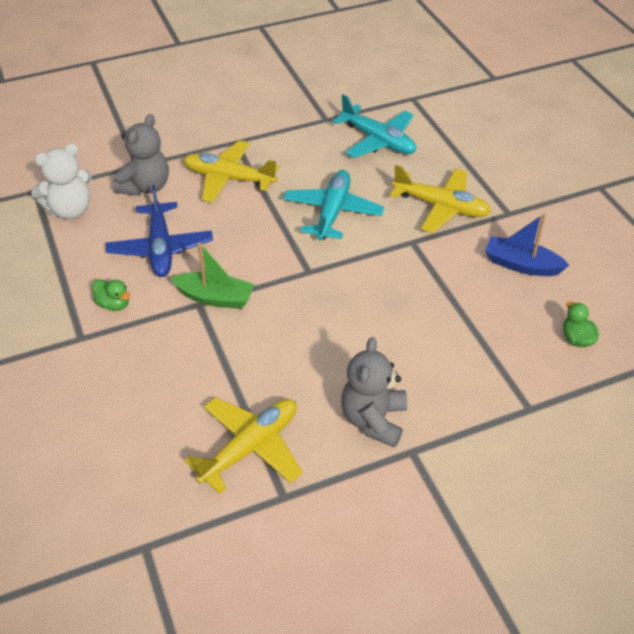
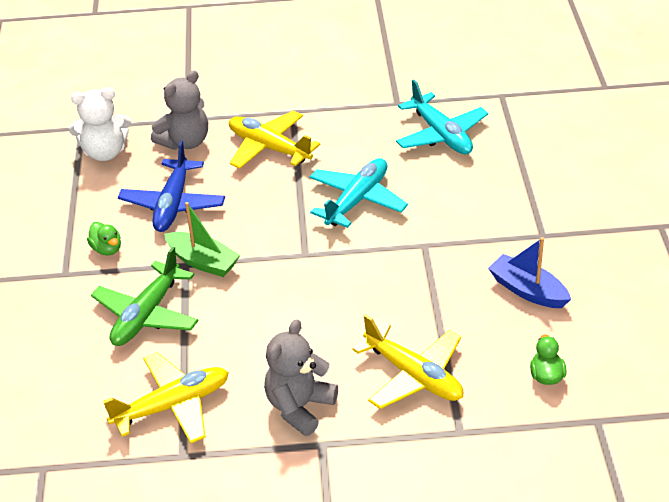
camera: 20 degrees right, 5 degrees down
yellow plane [390,165,491,233] -> yellow plane moved to [352,314,463,409]
none -> green plane [91,247,199,346]

